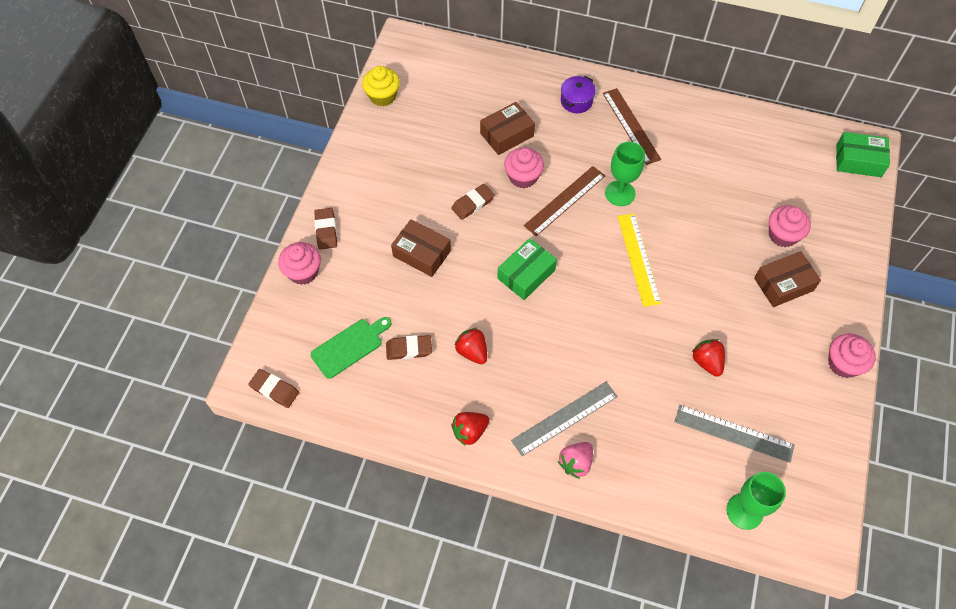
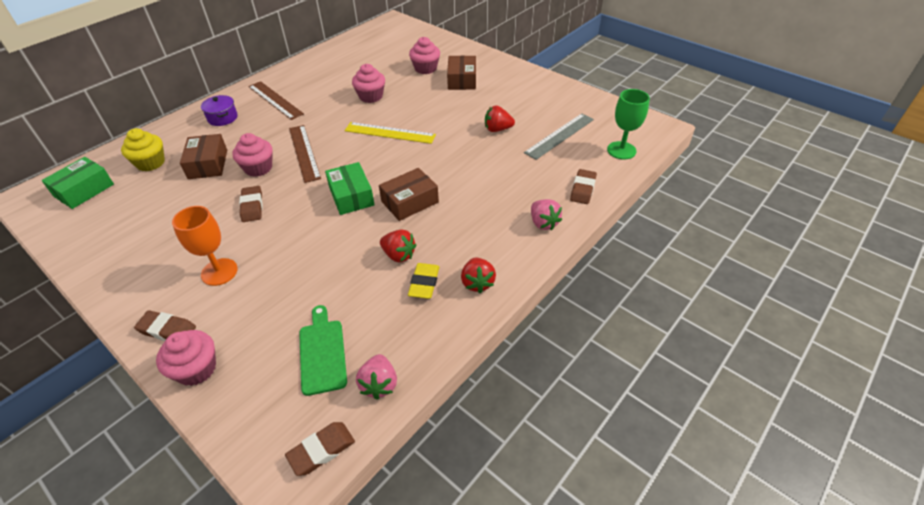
camera: 65 degrees left, 15 degrees down
yellow cupcake [362,66,400,106] -> yellow cupcake moved to [121,128,165,171]
brown eraser [386,335,432,360] -> brown eraser moved to [570,169,597,204]
brown box [391,219,451,277] -> brown box moved to [379,168,439,221]
red strawberry [455,328,487,364] -> red strawberry turned 135 degrees counterclockwise [380,229,416,262]
grey ruler [511,382,618,456] -> none
brown ruler [603,88,661,165] -> brown ruler turned 45 degrees clockwise [248,81,304,120]
green goblet [605,142,645,206] -> none
pink cupcake [828,334,876,378] -> pink cupcake moved to [352,64,385,103]
green box [836,132,890,177] -> green box moved to [41,157,114,209]
none -> orange goblet [172,206,238,286]
none -> pink strawberry [356,354,397,400]
none -> yellow eraser [408,263,439,299]

